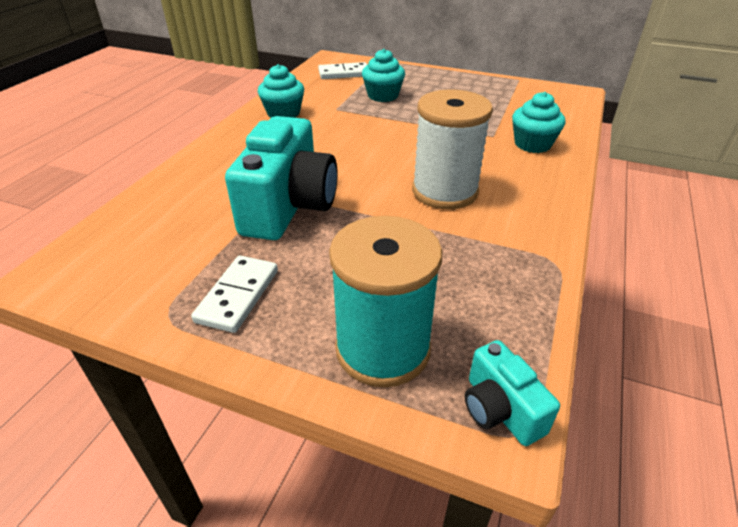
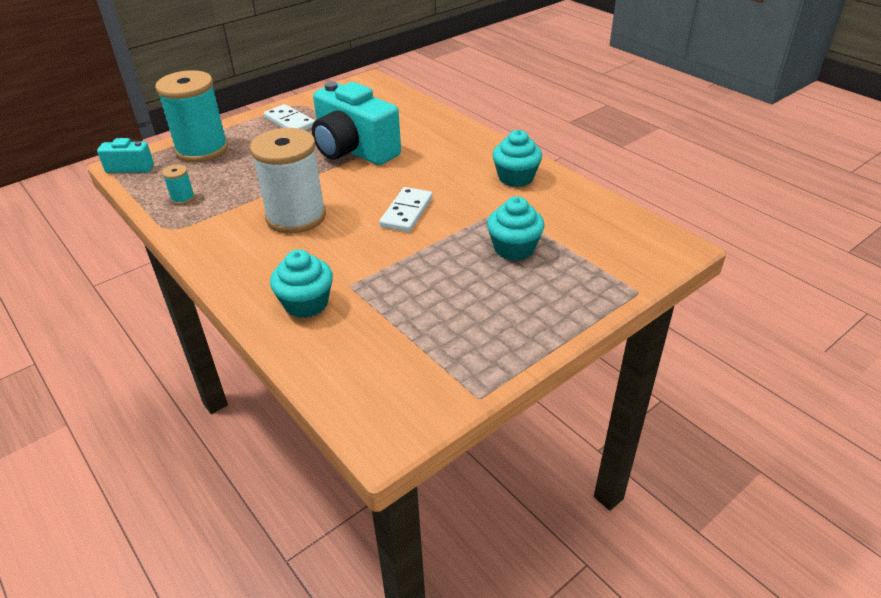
camera: 120 degrees right, 0 degrees up
white domino [318,62,367,79] -> white domino moved to [379,187,433,232]
none -> turquoise spool [162,165,195,205]

